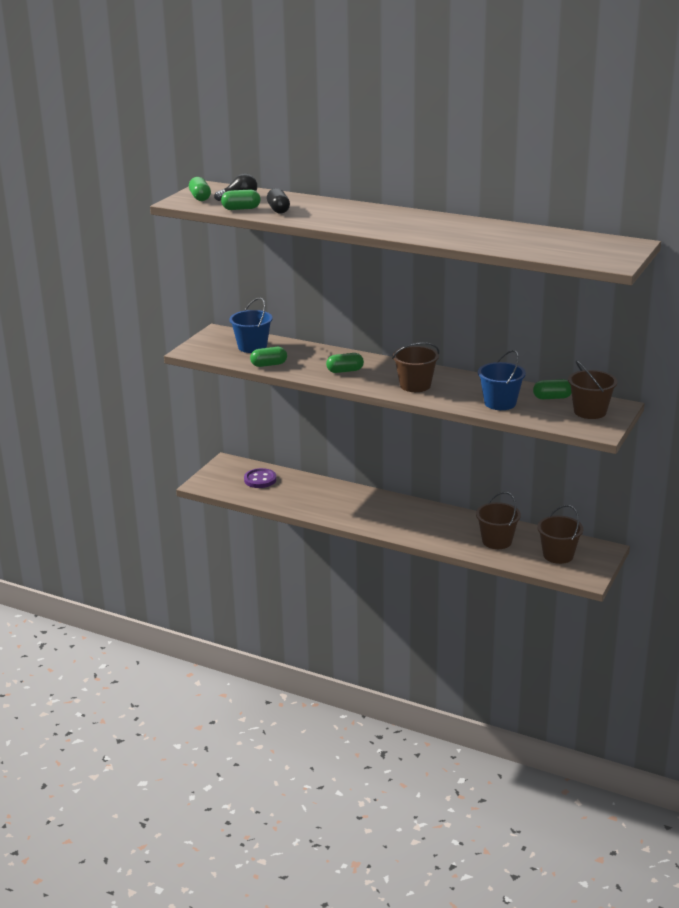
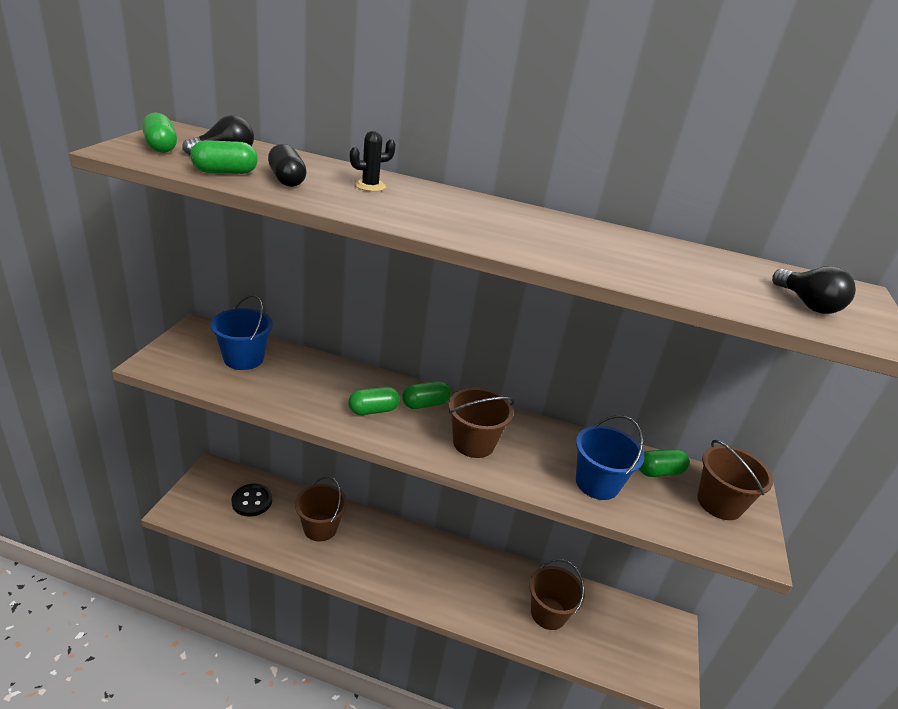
camera: 15 degrees left, 5 degrees up
purple button [244,468,277,488] -> black button [232,484,272,517]
green capsule [250,347,287,367] -> green capsule moved to [402,381,451,409]
brown bucket [537,505,583,564] -> brown bucket moved to [295,476,347,542]
none -> black cactus [350,131,396,192]
none -> black light bulb [772,266,856,314]

